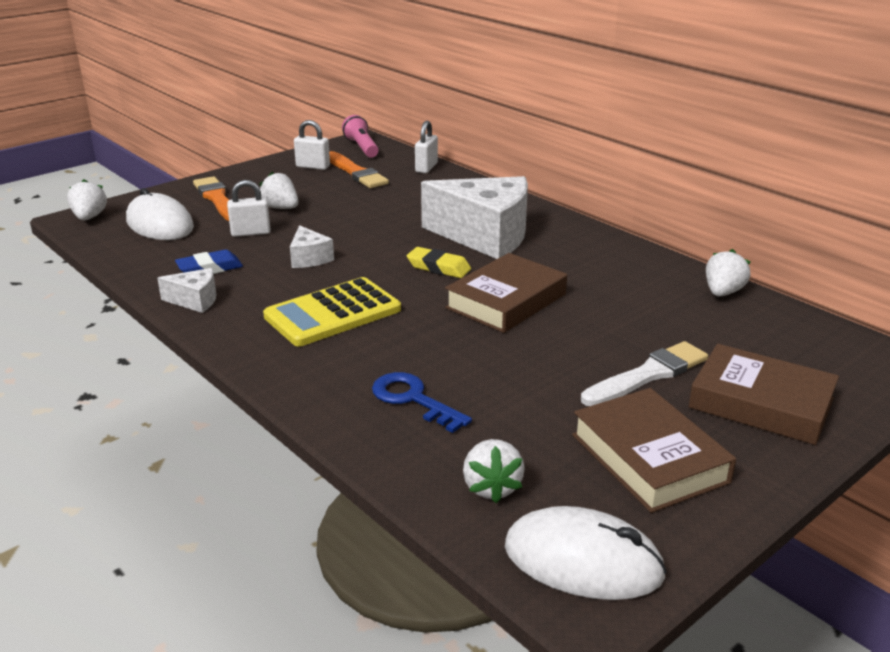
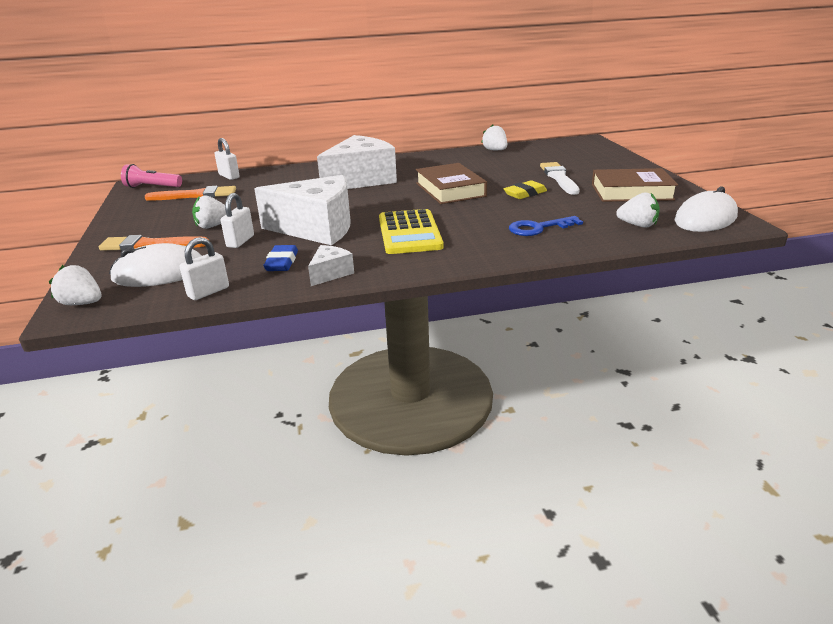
camera: 60 degrees left, 0 degrees up
white cheese [290,225,334,268] -> white cheese [254,175,350,245], size x2.23
white padlock [294,120,330,170] -> white padlock moved to [180,237,229,300]
yellow eraser [407,247,471,278] -> yellow eraser moved to [504,181,547,199]
brown book [688,344,839,445] -> none

